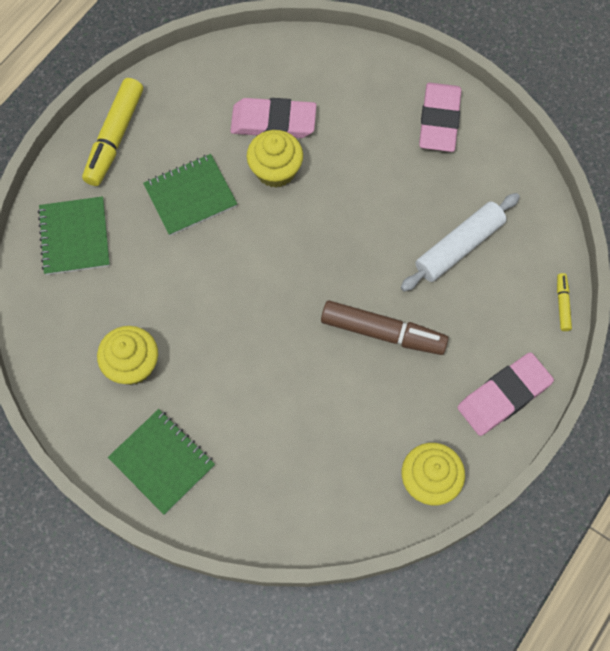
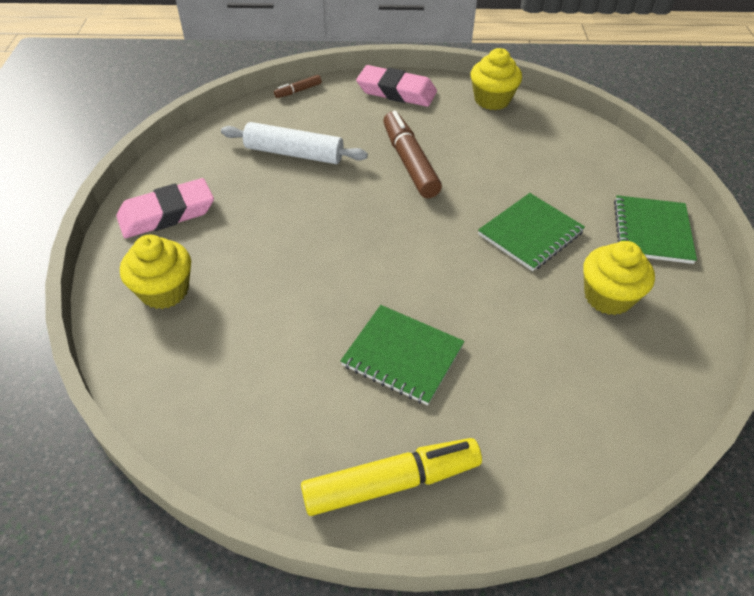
camera: 125 degrees left, 20 degrees down
green notebook [38,196,110,275] -> green notebook moved to [478,193,585,271]
pink eraser [230,98,316,138] -> none
yellow cupcake [247,130,303,188] -> yellow cupcake moved to [120,235,191,309]
yellow marker [557,273,572,331] -> brown marker [274,75,322,98]

